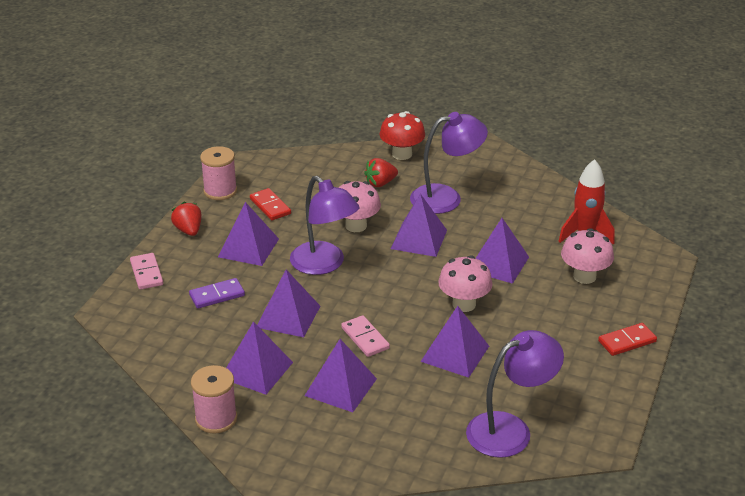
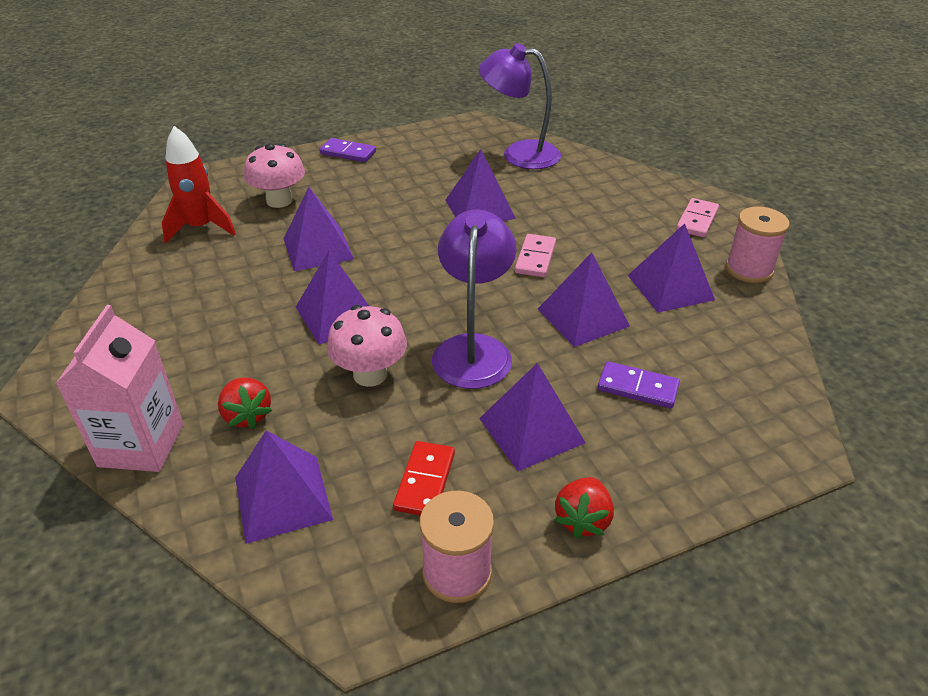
camera: 135 degrees left, 5 degrees up
pink domino [130,253,163,290] -> pink domino moved to [676,198,719,237]
purple pyramid [305,339,377,412] -> purple pyramid moved to [235,431,333,544]
red strawberry [364,158,398,187] -> red strawberry turned 45 degrees clockwise [218,377,272,429]
red mushroom [380,111,425,160] -> pink carton [56,305,183,472]
purple lamp [410,112,488,214] -> none
pink mushroom [438,255,493,312] -> none
red domino [598,323,657,356] -> purple domino [319,138,376,162]

